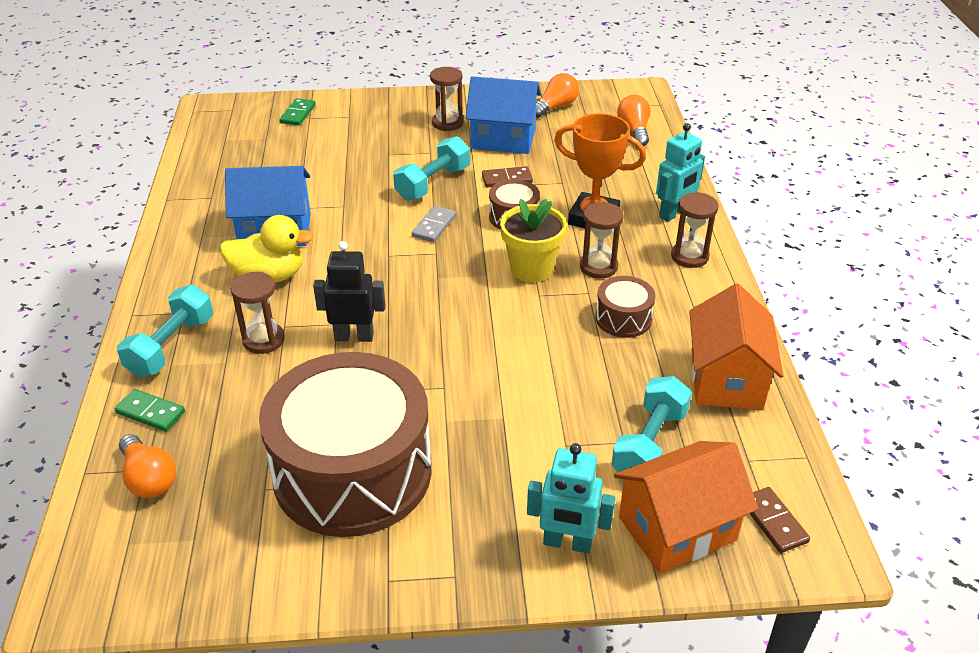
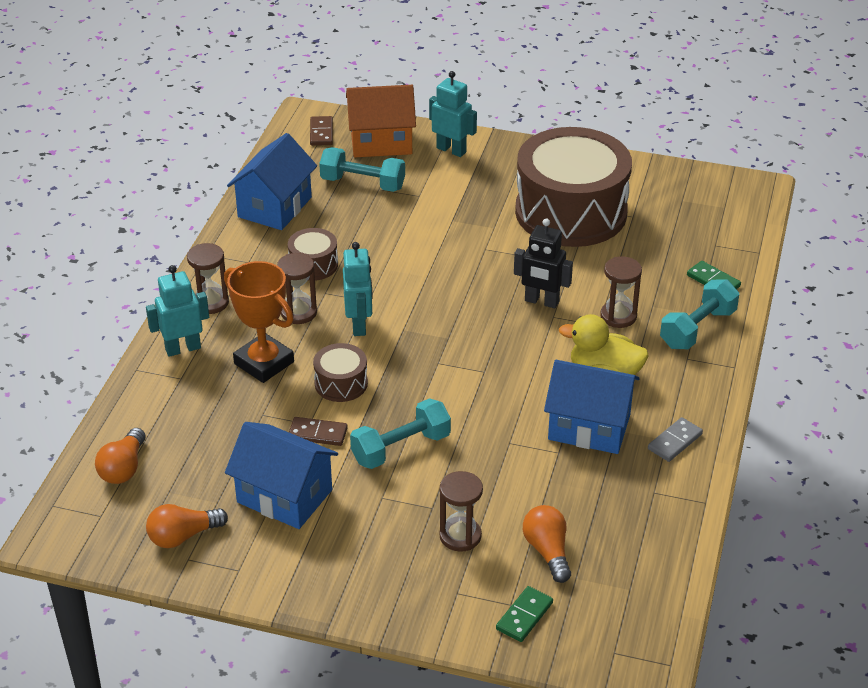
camera: 160 degrees left, 0 degrees up
orange light bulb [119,434,176,498] -> orange light bulb moved to [523,505,571,583]
grey domino [412,206,456,242] -> grey domino moved to [648,417,703,462]
brown hourglass [430,67,463,131] -> brown hourglass moved to [439,471,483,552]
yellow flower pot [500,199,567,282] -> turquoise robot [343,242,373,336]
turquoise dumbbell [612,376,692,472] -> turquoise dumbbell turned 60 degrees clockwise [319,147,405,192]
orange house [689,284,783,409] -> blue house [227,133,317,230]

